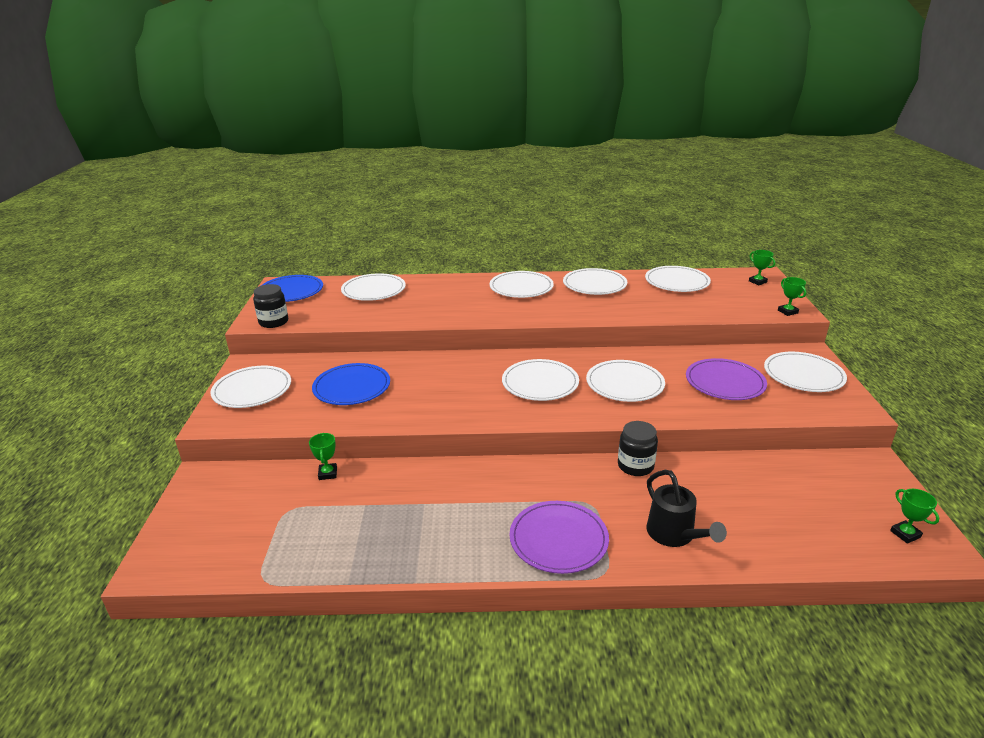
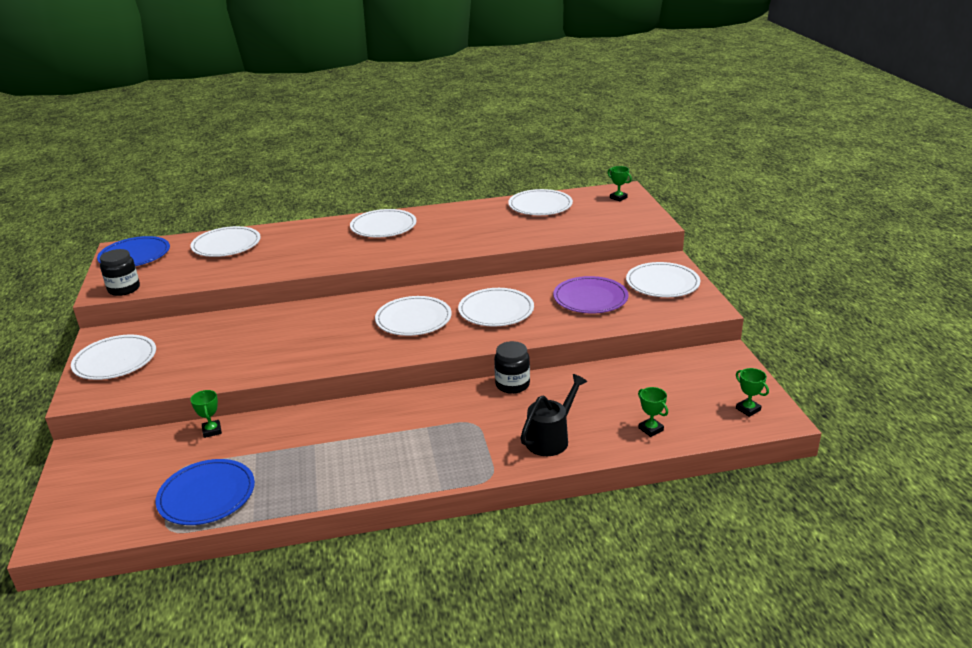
camera: 10 degrees left, 0 degrees up
blue plate [312,363,390,405] -> blue plate moved to [156,459,255,525]
purple plate [510,501,609,574] -> none
white plate [563,268,627,295] -> none
black watering can [646,470,727,547] -> black watering can turned 105 degrees counterclockwise [520,374,587,456]
green trophy [778,277,806,316] -> green trophy moved to [638,387,668,437]

